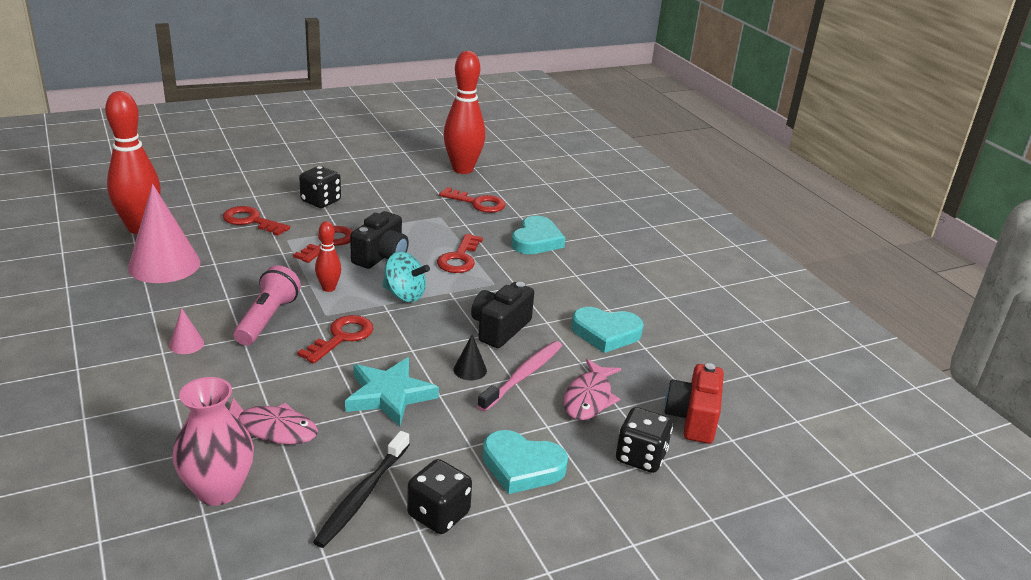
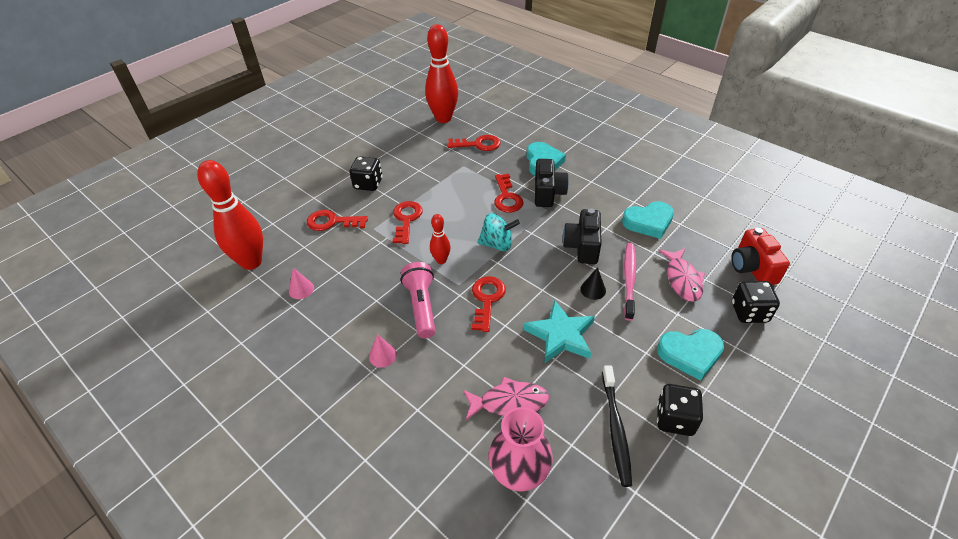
camera: 20 degrees left, 15 degrees up
pink cone [128,184,200,283] -> pink cone [289,268,314,299], size x0.43
black camera [350,211,409,269] -> black camera moved to [535,159,569,207]

